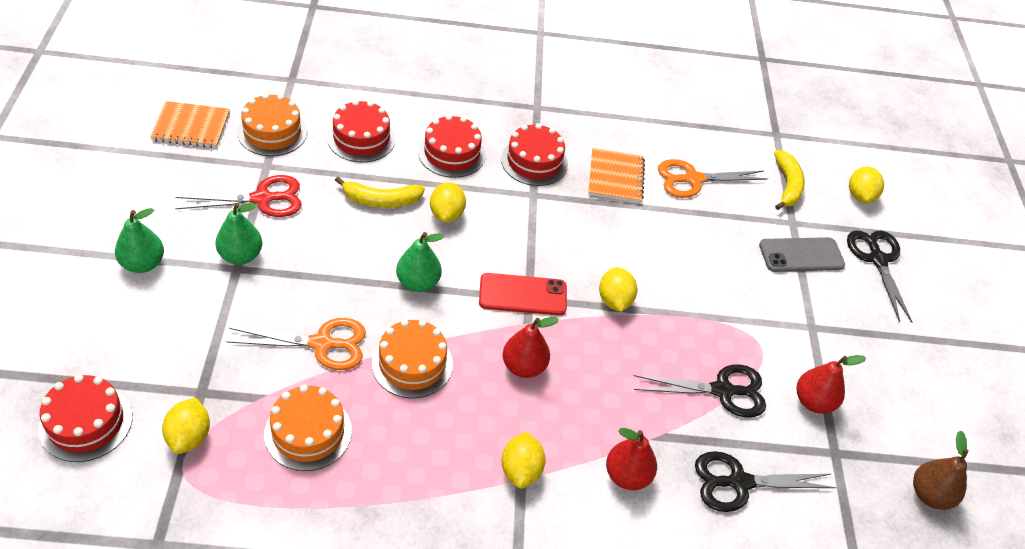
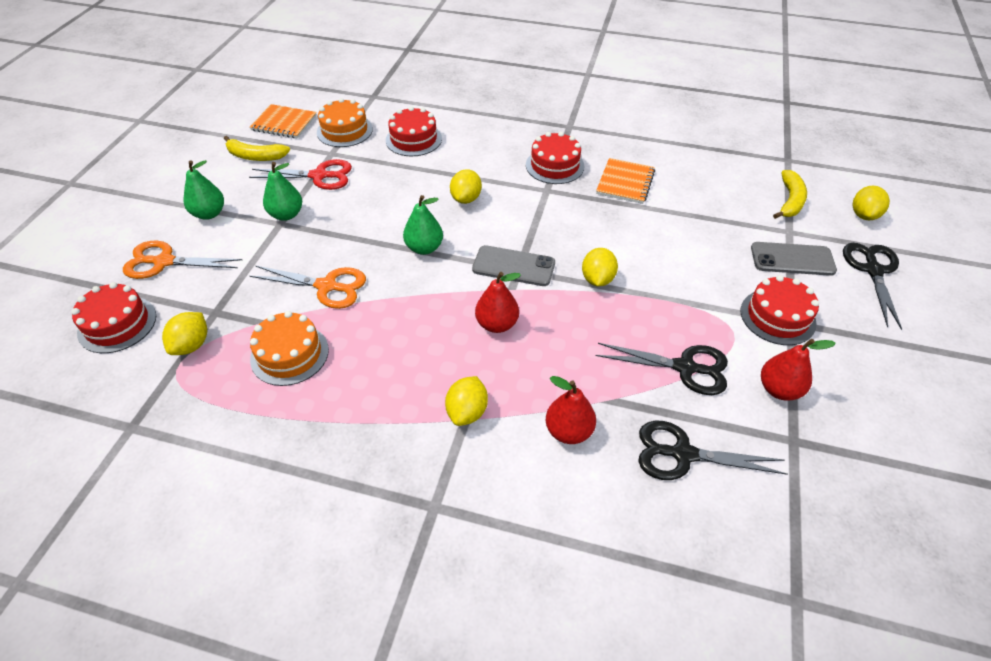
camera: 20 degrees right, 0 degrees up
yellow banana [335,177,425,208] -> yellow banana moved to [224,136,290,161]
orange cake [372,319,453,398] -> none
red cake [418,115,486,178] -> red cake moved to [740,275,819,345]
red phone [479,273,567,316] -> grey phone [472,245,555,286]
orange scissors [658,159,768,198] -> orange scissors moved to [123,240,242,279]
brown pear [913,430,969,510] -> none

